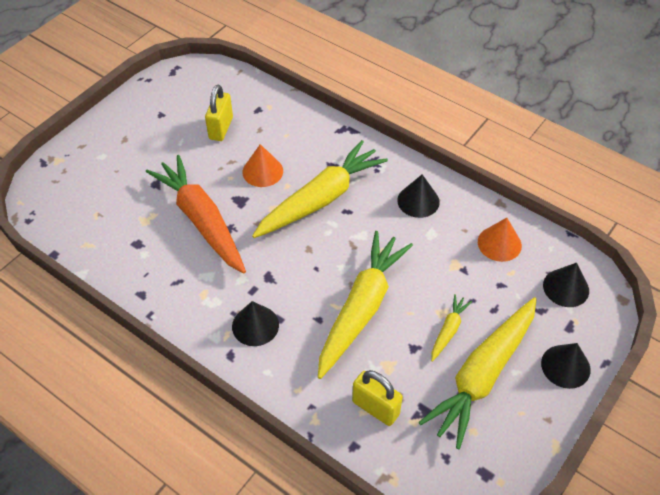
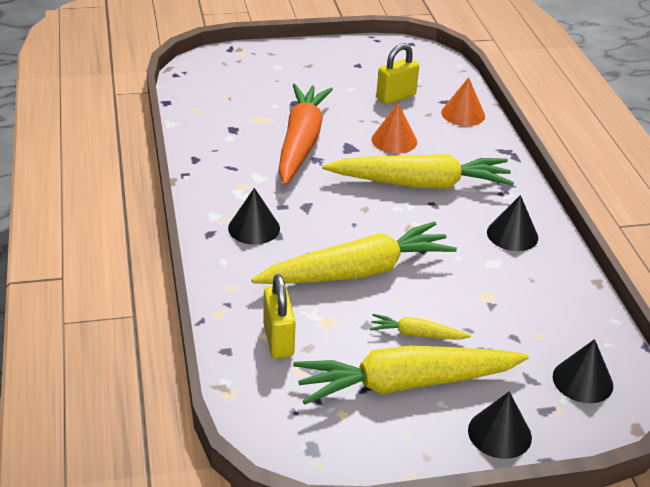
camera: 40 degrees right, 15 degrees down
yellow carrot [431,294,472,362] -> yellow carrot turned 150 degrees counterclockwise [370,314,471,340]
orange cone [478,218,522,262] -> orange cone moved to [441,77,485,126]

